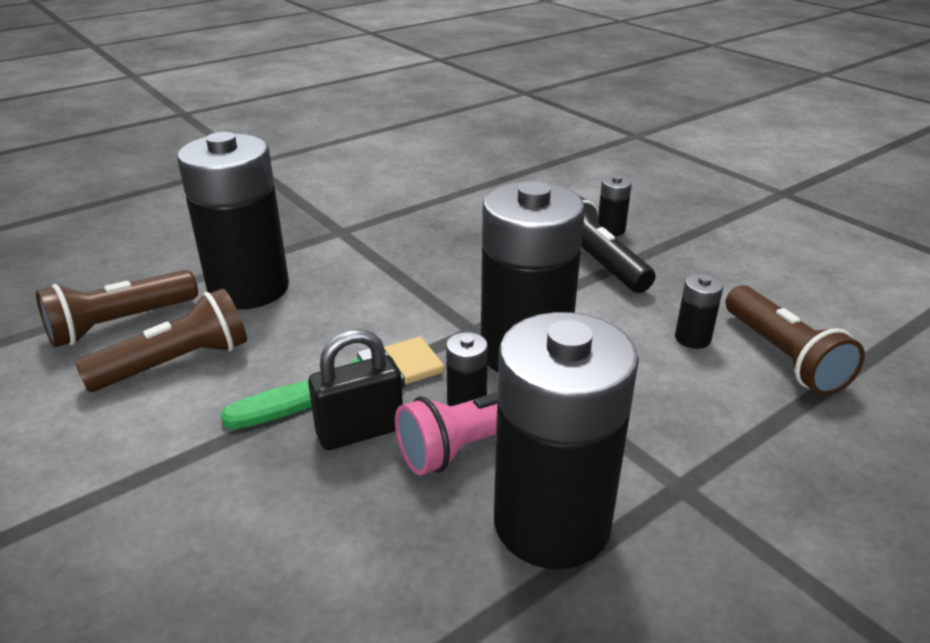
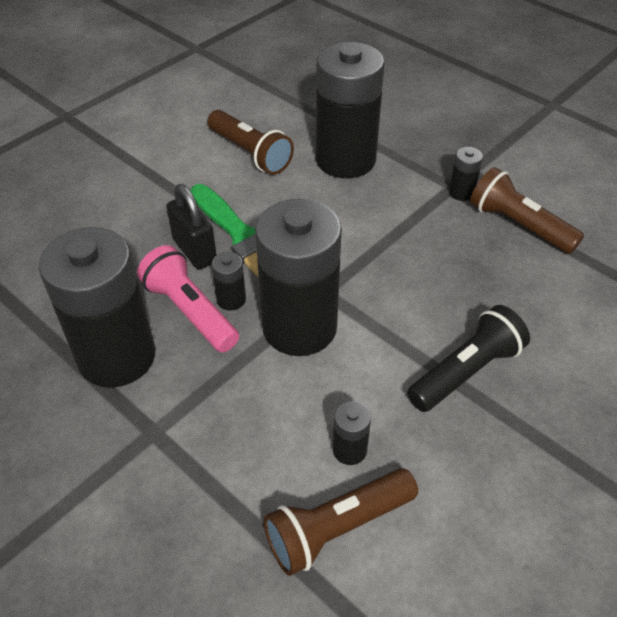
camera: 80 degrees right, 15 degrees up
brown flashlight [36,270,198,347] -> brown flashlight moved to [470,167,584,254]
black battery [598,176,632,236] -> black battery moved to [449,147,483,201]

